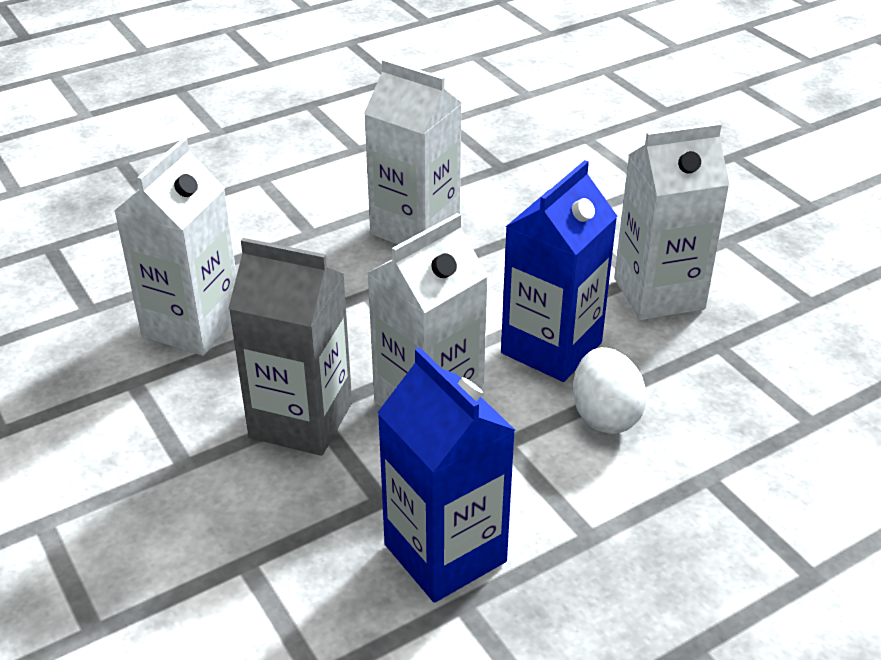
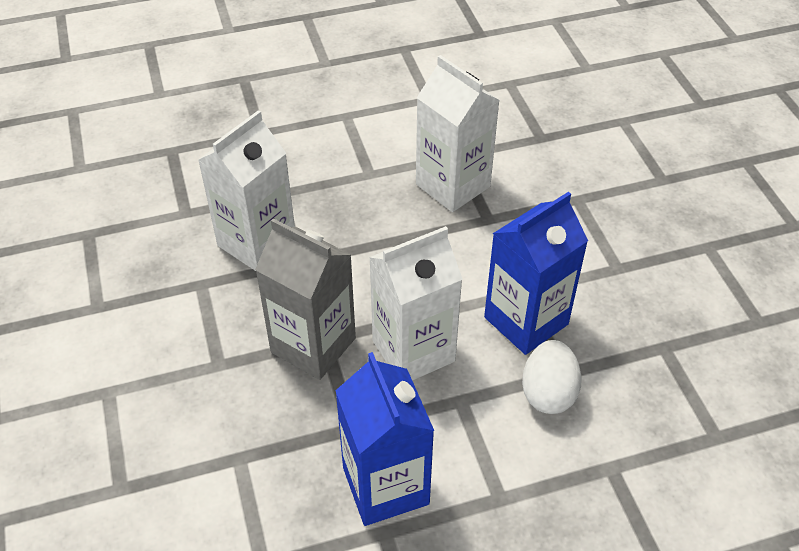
camera: 15 degrees right, 10 degrees up
white carton [614,122,730,320] -> none

